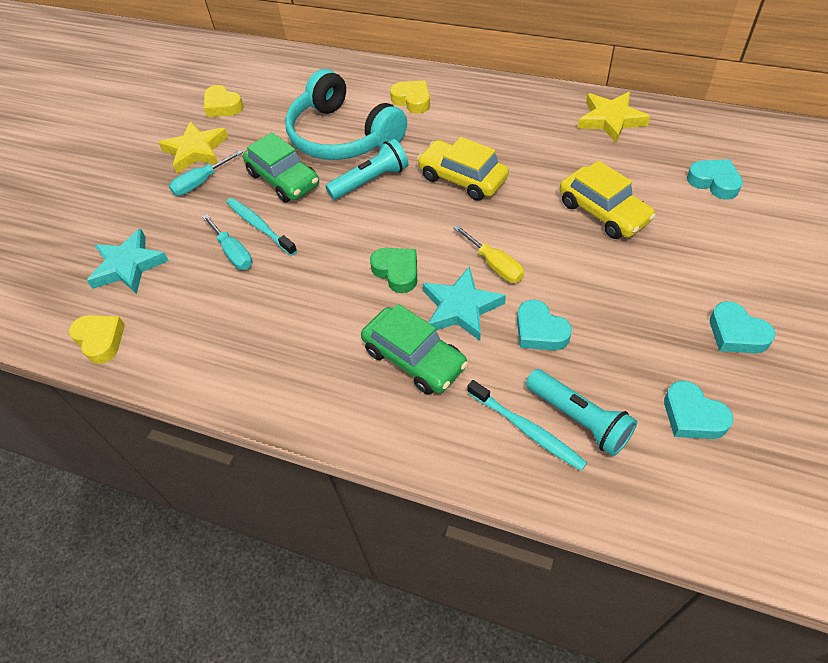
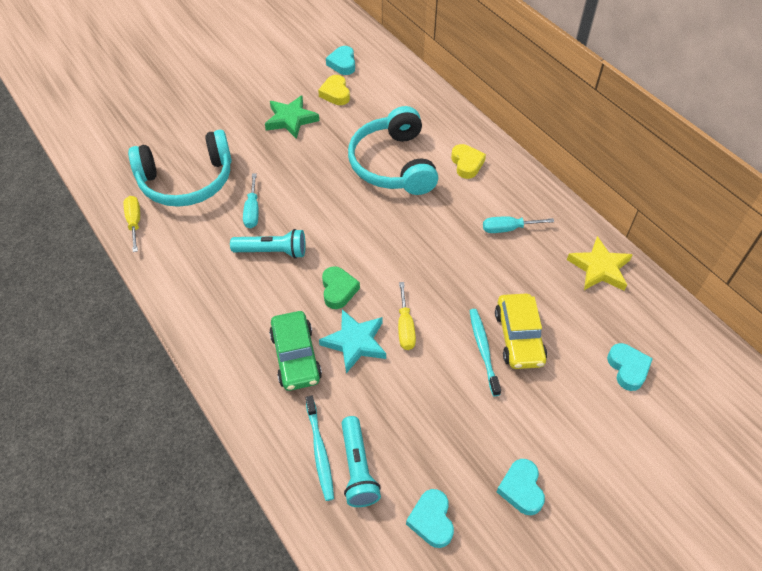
camera: 30 degrees right, 0 degrees up
yellow heart [69,315,125,364] -> yellow screwdriver [124,196,140,252]
turquoise star [87,228,169,294] -> turquoise headphones [128,130,232,207]
yellow star [158,121,228,173] -> green star [265,95,319,139]
turquoise screwdriver [169,150,243,196] -> turquoise screwdriver moved to [483,216,554,233]
turquoise toothbrush [226,198,297,256] -> turquoise toothbrush moved to [469,309,501,396]
green car [243,132,319,203] -> none
turquoise flashlight [325,139,408,200] -> turquoise flashlight moved to [230,229,306,259]
yellow car [417,137,509,201] -> none
turquoise heart [517,299,572,350] -> turquoise heart moved to [326,46,355,75]

